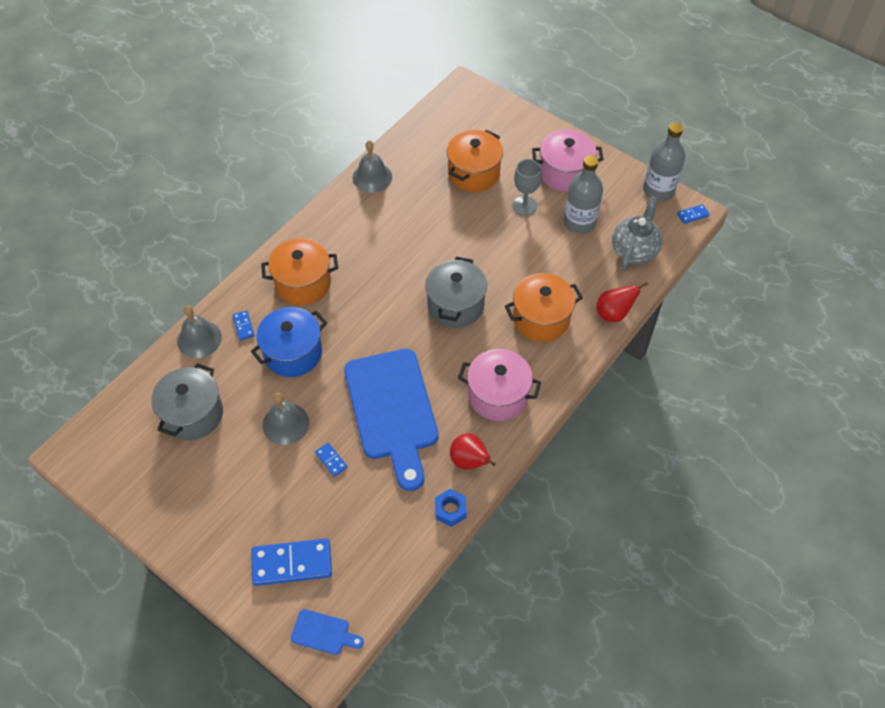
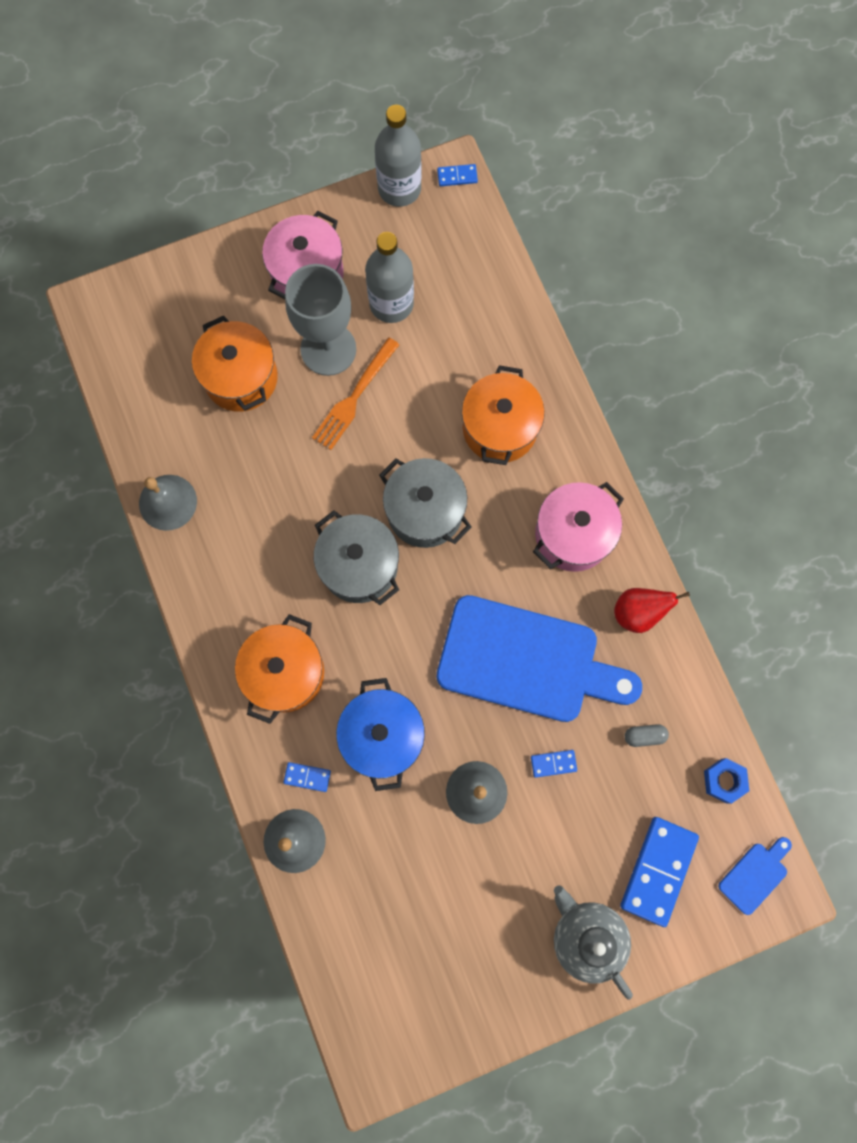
camera: 60 degrees left, 20 degrees up
grey pot [152,363,223,440] -> grey pot moved to [314,510,399,605]
blue nut [435,489,467,527] -> blue nut moved to [704,758,749,804]
grey goblet [512,159,542,216] -> grey goblet [285,264,356,376], size x1.63
red pear [596,282,648,322] -> none
grey teapot [612,196,663,271] -> grey teapot moved to [554,885,633,999]
blue domino [677,204,710,224] -> blue domino turned 75 degrees clockwise [437,164,478,186]
none -> orange fork [312,338,400,450]
none -> grey capsule [625,724,669,747]

